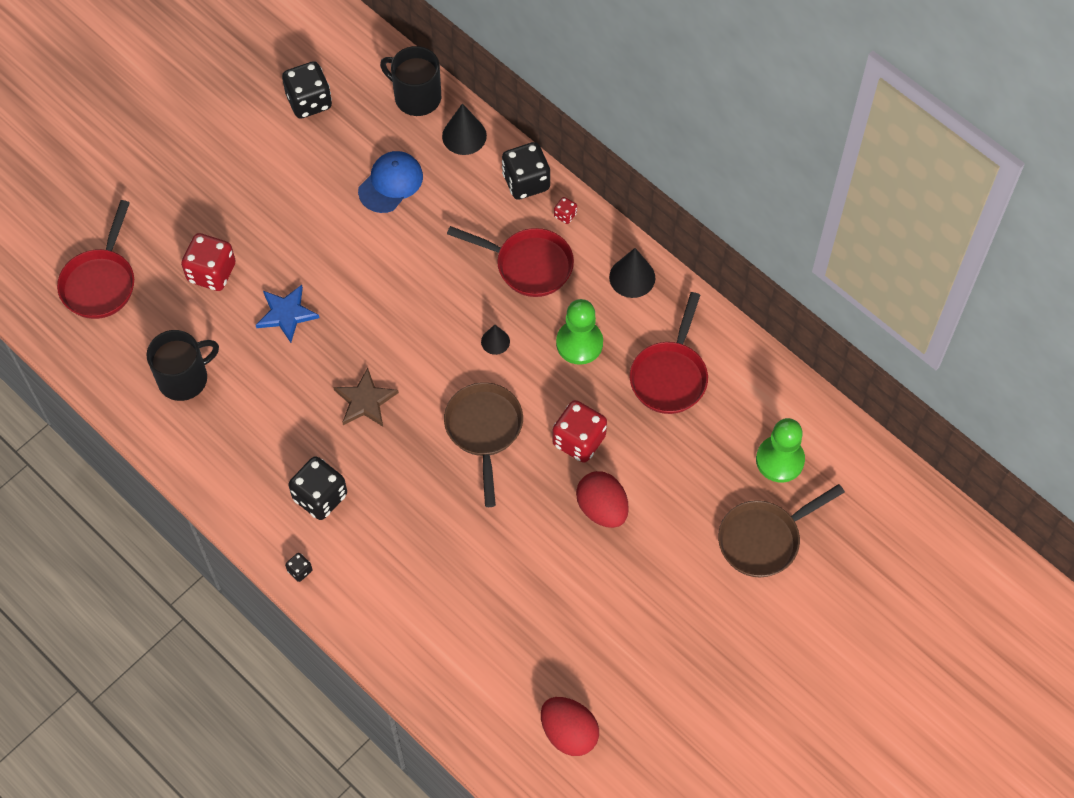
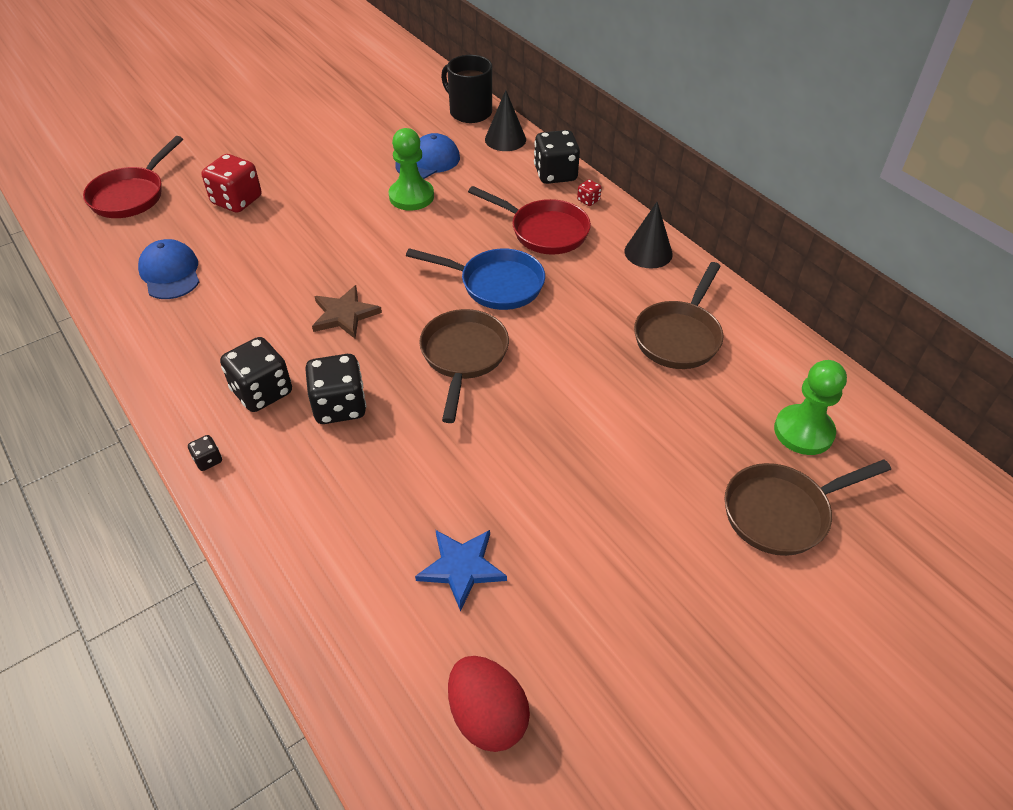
camera: 10 degrees right, 15 degrees down
black mug [146,330,219,401] -> blue cap [138,239,199,299]
blue star [256,285,320,343] -> blue star moved to [415,530,507,611]
black dice [282,61,332,119] -> black dice moved to [305,354,366,424]
black cone [481,325,510,355] -> blue pan [406,248,545,310]
red dice [552,400,607,463] -> none
green pawn [556,299,603,365] -> green pawn moved to [389,128,434,210]
red egg [576,471,629,528] -> none
red pan [630,292,708,414] -> brown pan [634,262,724,369]

